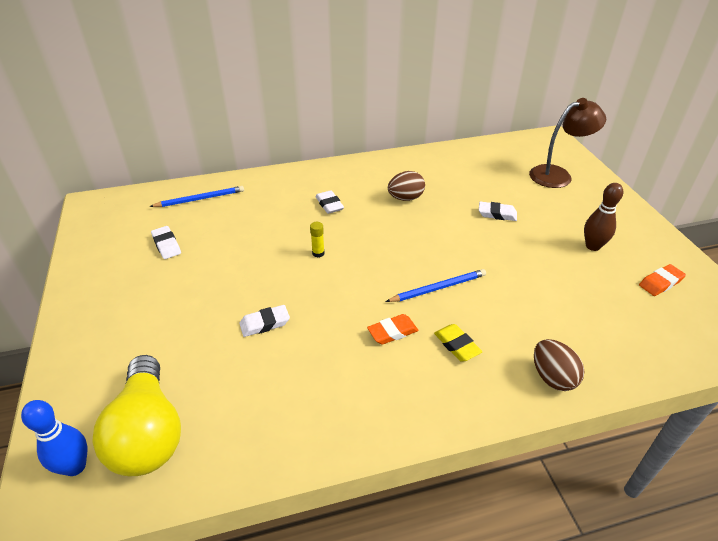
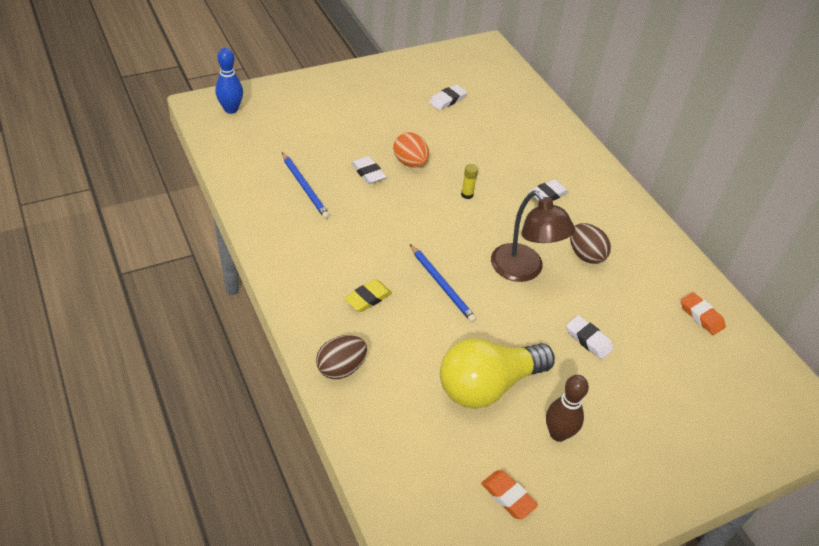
camera: 75 degrees right, 5 degrees up
yellow light bulb [92,355,181,476] -> yellow light bulb moved to [440,338,555,409]
blue pencil [149,186,244,207] -> blue pencil moved to [282,153,330,219]
orange eraser [367,314,419,344] -> orange eraser moved to [681,292,726,335]
white eraser [479,202,517,221] -> white eraser turned 45 degrees counterclockwise [566,315,614,359]
brown lamp [529,98,606,188] -> brown lamp moved to [491,190,575,282]
none -> orange egg [393,132,429,167]

